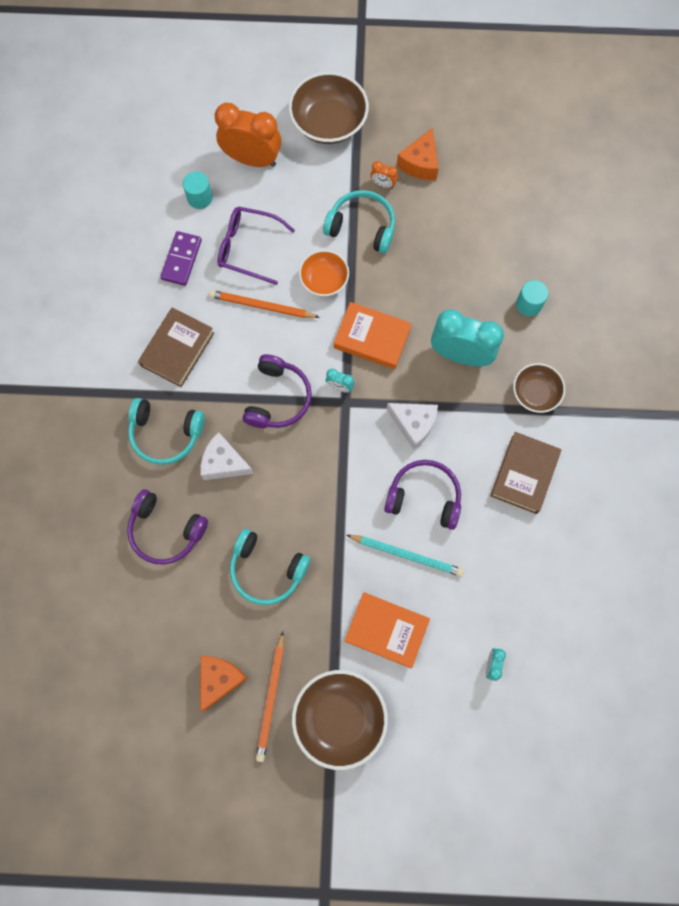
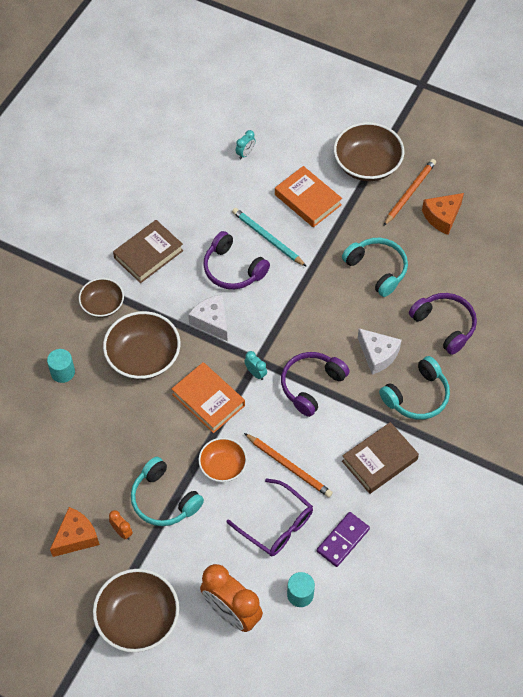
camera: 155 degrees left, 15 degrees down
turquoise headphones [128,398,205,465] -> turquoise headphones turned 105 degrees clockwise [379,356,450,420]
turquoise clock [431,309,504,366] -> brown bowl [103,311,180,380]

